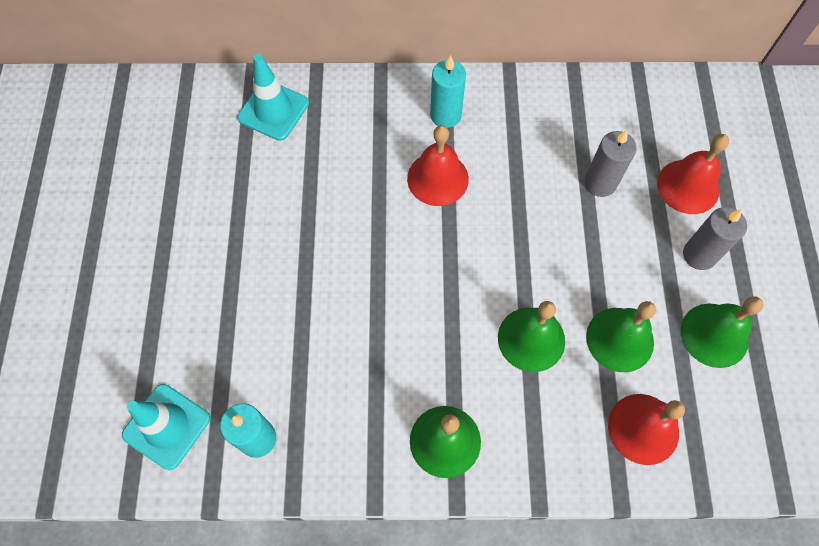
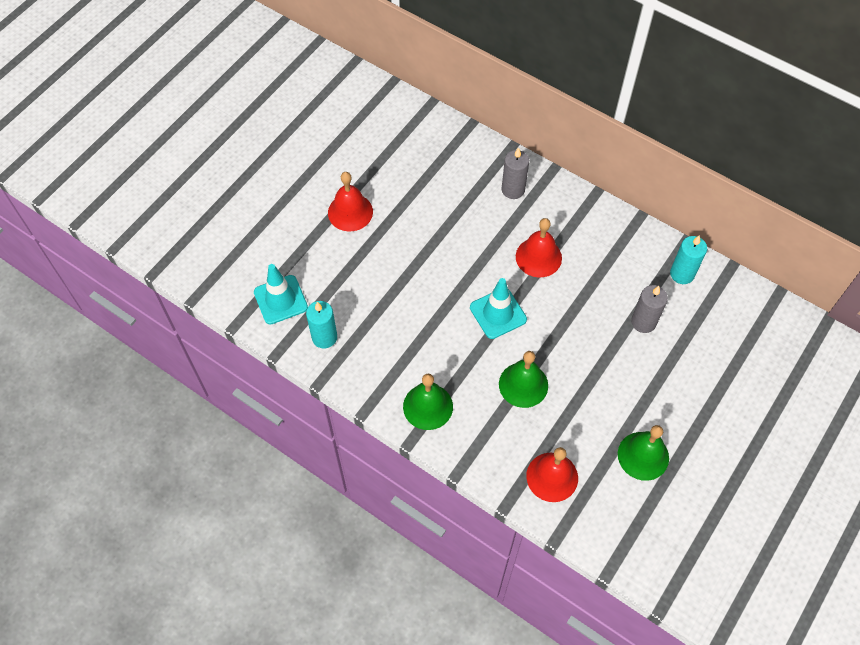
camera: 35 degrees right, 5 degrees down
turquoise traffic cone [237,54,309,141] -> turquoise traffic cone moved to [470,278,527,339]
turquoise candle [430,55,466,128] -> turquoise candle moved to [670,235,707,284]
green bell [586,301,656,372] -> none
red bell [657,134,729,214] -> red bell moved to [328,172,373,232]
grey candle [683,207,747,270] -> grey candle moved to [502,147,529,199]

